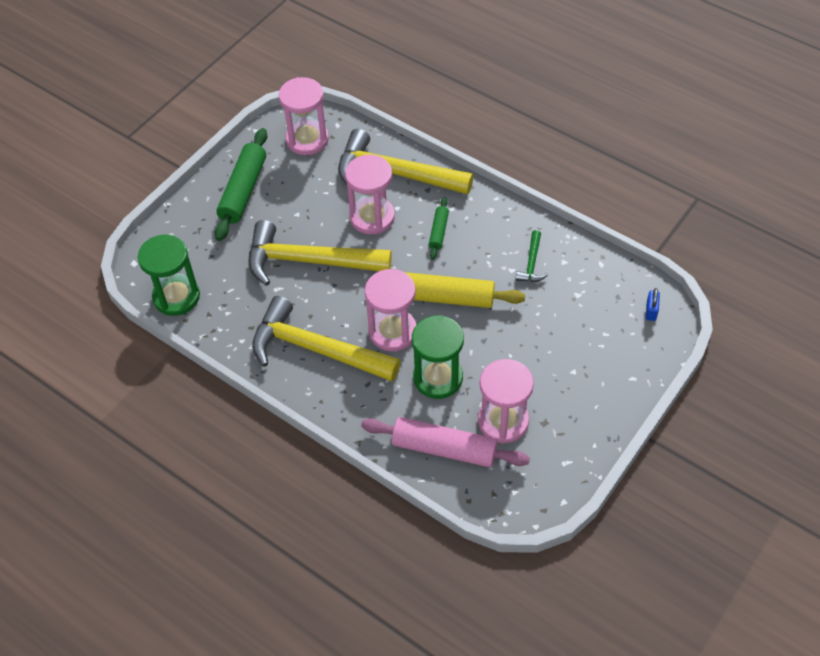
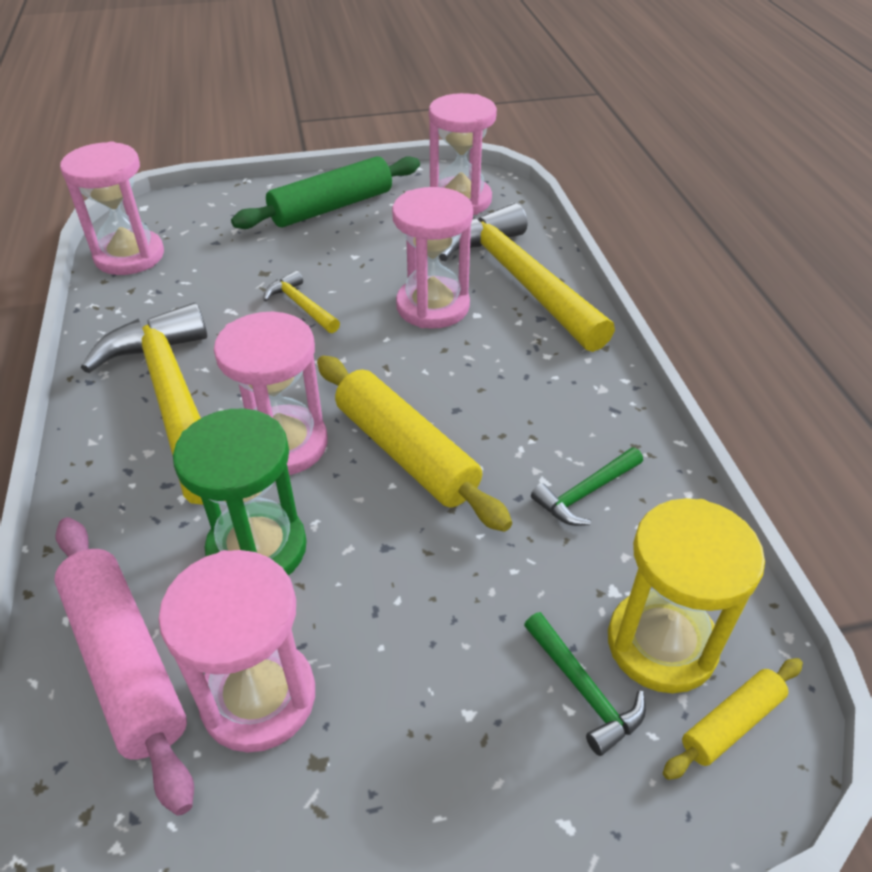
camera: 40 degrees right, 10 degrees down
green hourglass [138,235,200,316] -> pink hourglass [60,142,164,275]
yellow hammer [249,220,392,286] -> yellow hammer [263,271,340,333], size x0.43
green rolling pin [429,197,449,260] -> none
blue padlock [646,288,660,321] -> yellow rolling pin [663,658,803,780]
none -> green hammer [524,612,646,756]
none -> yellow hourglass [608,498,765,693]

